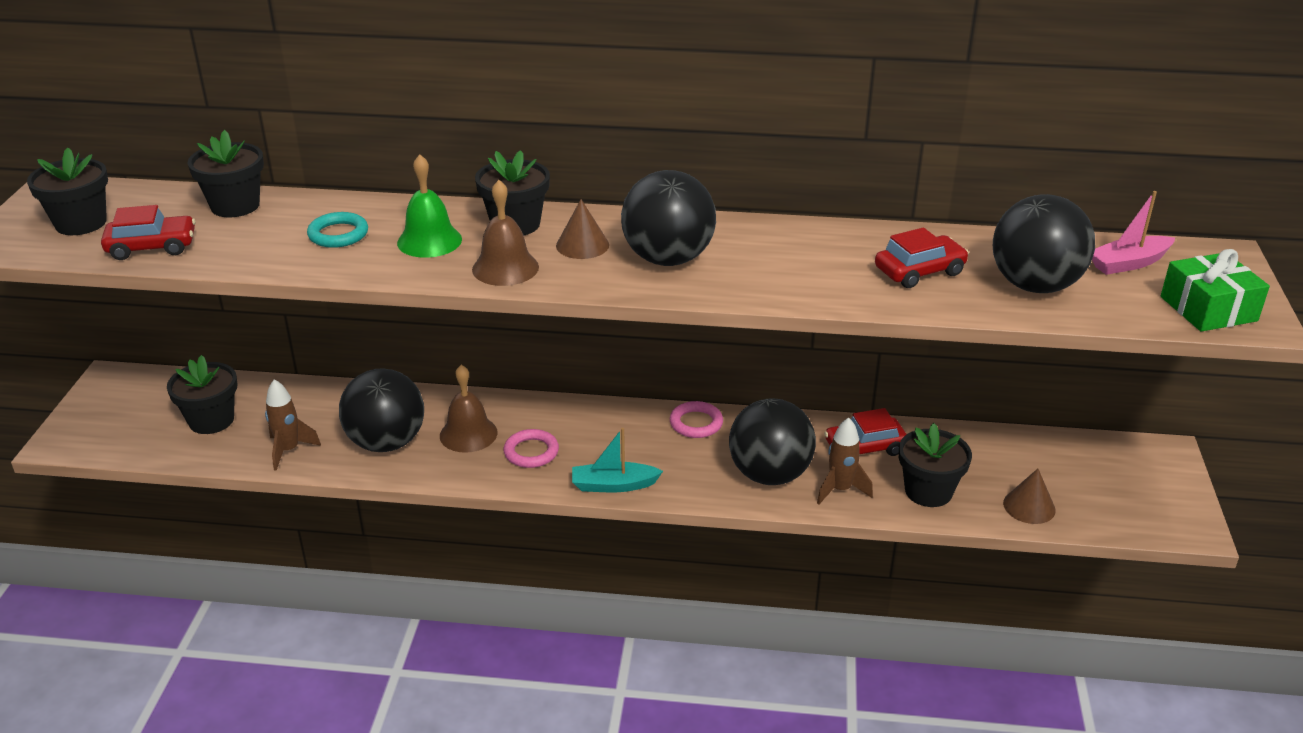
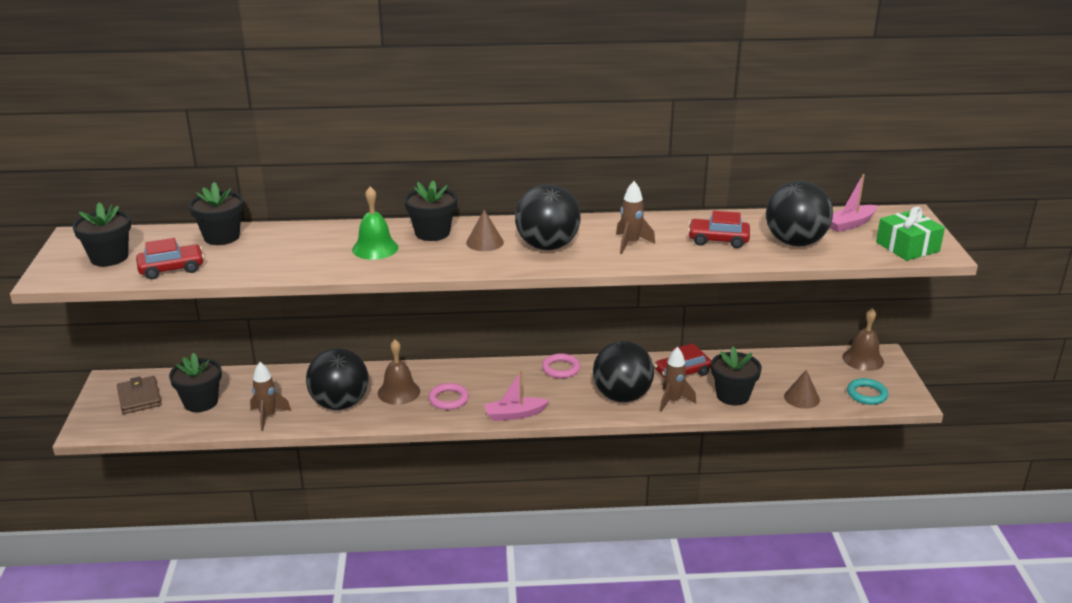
camera: 10 degrees left, 5 degrees down
turquoise ring [307,212,368,248] -> turquoise ring moved to [847,378,888,405]
brown bell [472,180,539,286] -> brown bell moved to [842,308,884,371]
turquoise boat [572,428,663,492] -> pink boat [484,370,550,421]
red car [875,227,969,288] -> red car turned 135 degrees counterclockwise [688,211,750,248]
none -> brown wallet [117,376,162,414]
none -> brown rocket [616,181,655,254]

